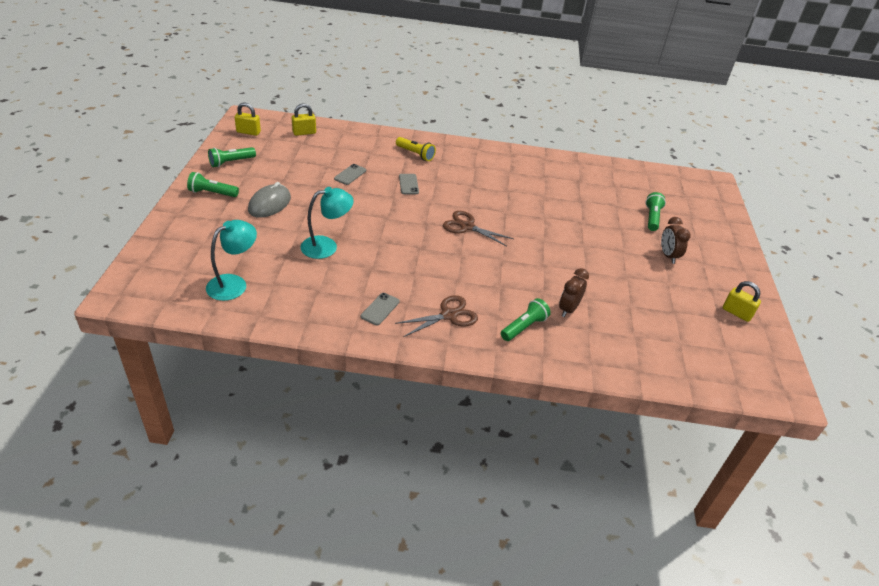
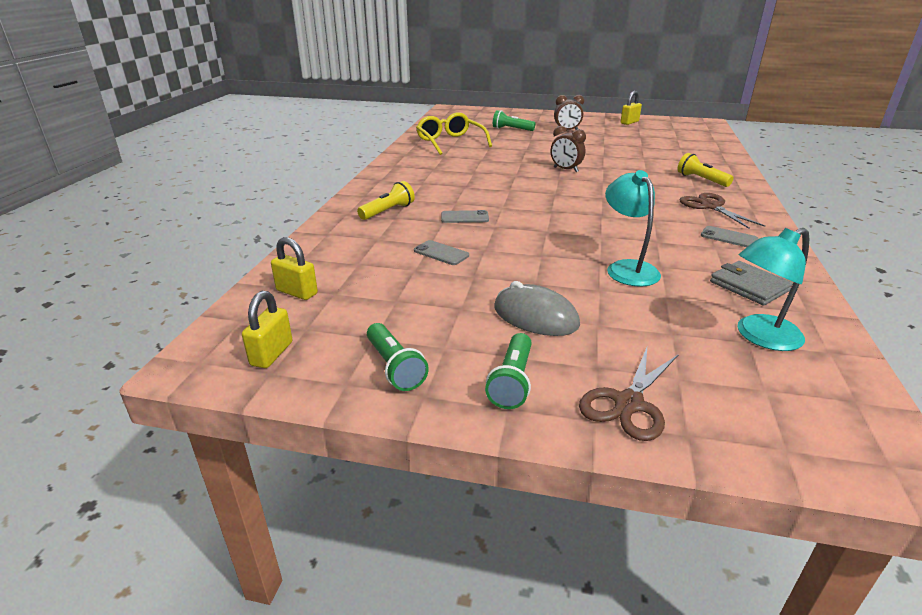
camera: 80 degrees left, 10 degrees down
turquoise lamp [206,220,257,301] -> turquoise lamp turned 75 degrees counterclockwise [737,228,809,351]
yellow padlock [292,103,316,136] -> yellow padlock turned 45 degrees counterclockwise [271,237,318,300]
brown scissors [443,211,514,247] -> brown scissors moved to [579,348,679,441]
green flashlight [501,298,551,341] -> yellow flashlight [677,153,733,187]
brown clock [559,268,589,317] -> brown clock moved to [551,126,586,172]
none -> yellow glasses [416,112,492,155]
none -> grey wallet [710,261,793,306]

